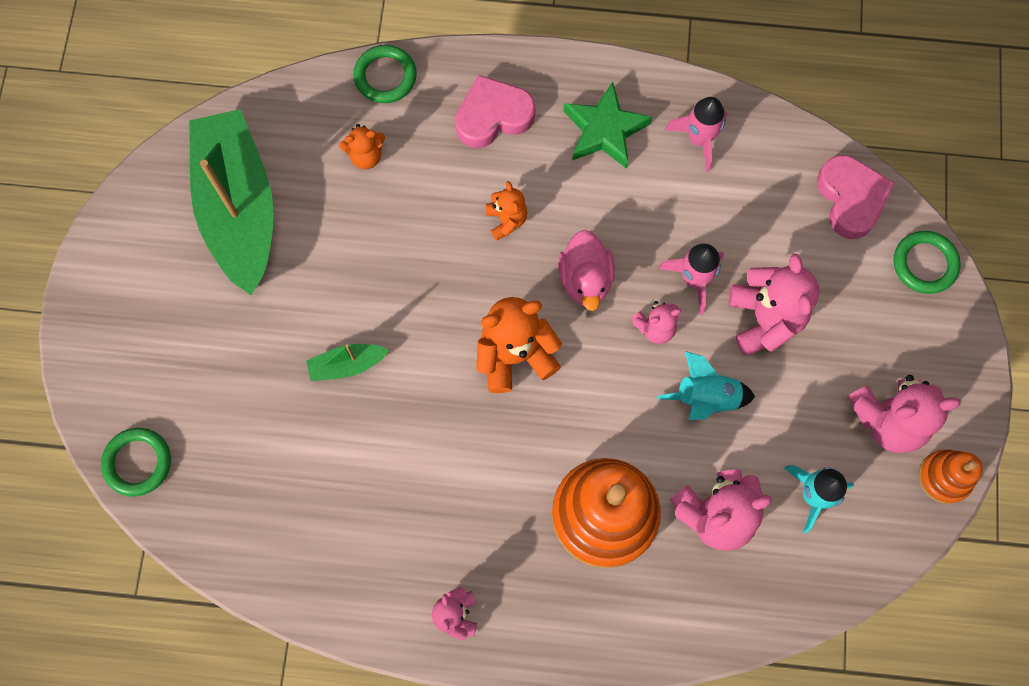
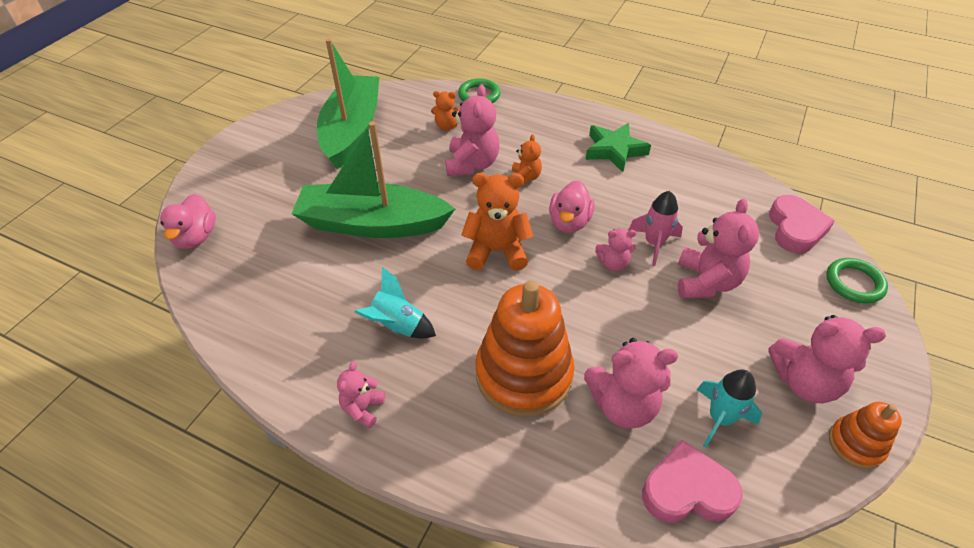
camera: 20 degrees right, 25 degrees down
green ring [101,428,171,496] -> pink duck [160,194,216,249]
green boat [306,344,389,381] -> green boat [292,121,455,238], size x2.46
pink heart [455,75,536,148] -> pink heart moved to [642,440,743,523]
turquoise rocket [657,351,755,420] -> turquoise rocket moved to [354,267,436,339]
pink rocket [665,97,728,172] -> none
none -> pink teddy bear [446,84,500,176]

